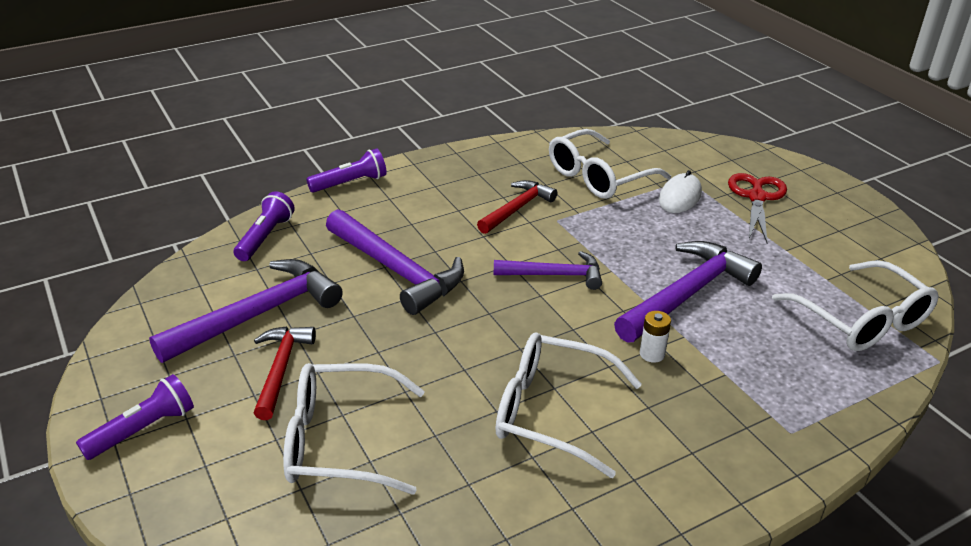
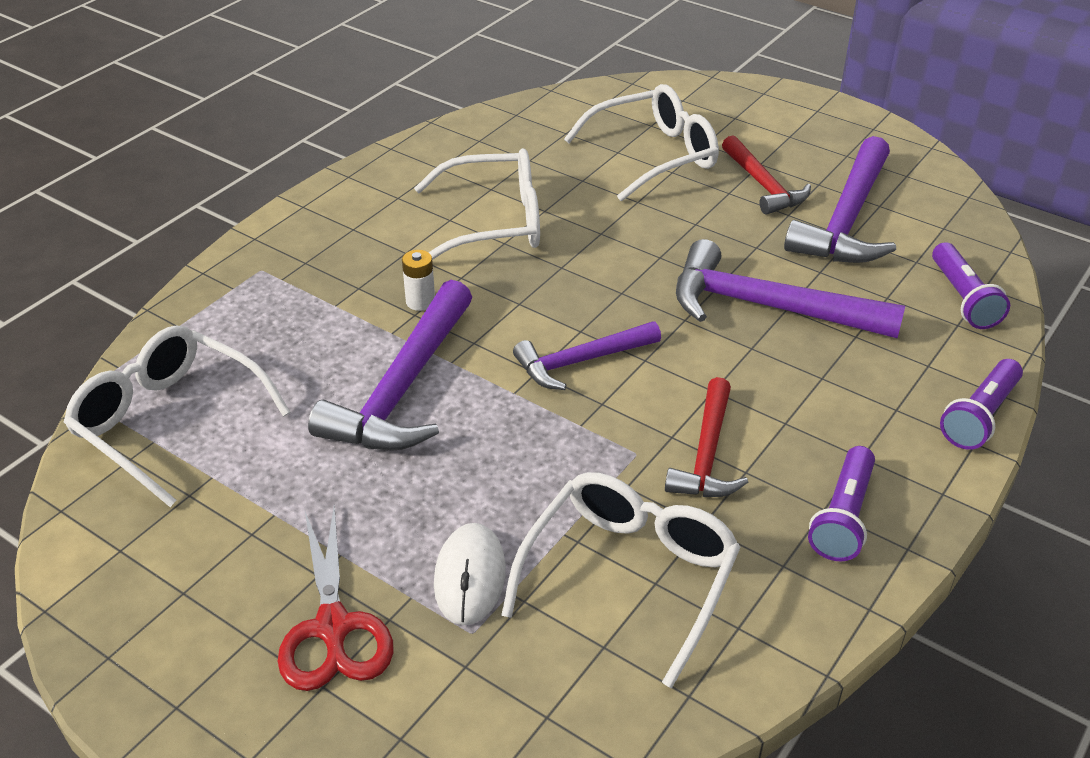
camera: 155 degrees right, 5 degrees up
purple flashlight [76,374,194,460] -> purple flashlight moved to [808,446,875,561]

